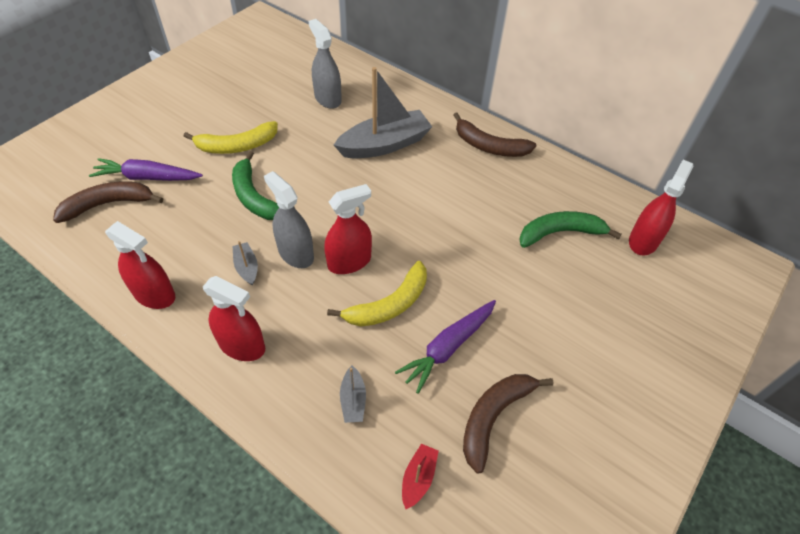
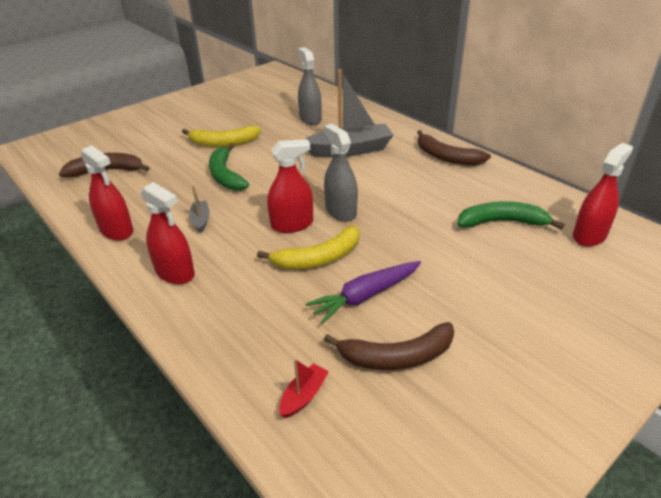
camera: 15 degrees right, 15 degrees down
purple carrot [89,158,203,181] -> none
grey spray bottle [264,171,314,268] -> grey spray bottle moved to [324,124,358,222]
grey boat [340,365,366,423] -> none
brown banana [463,374,554,474] -> brown banana turned 150 degrees counterclockwise [324,322,454,370]

